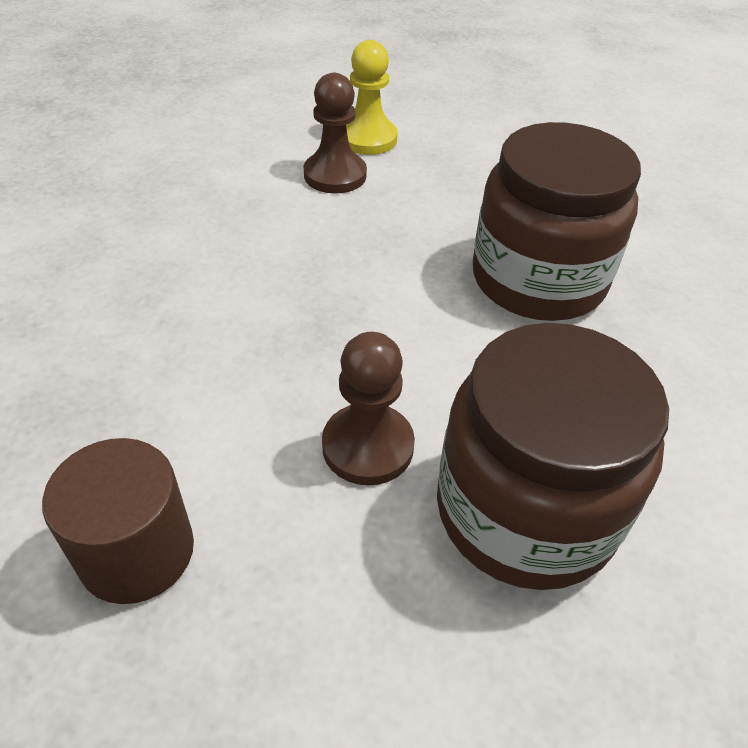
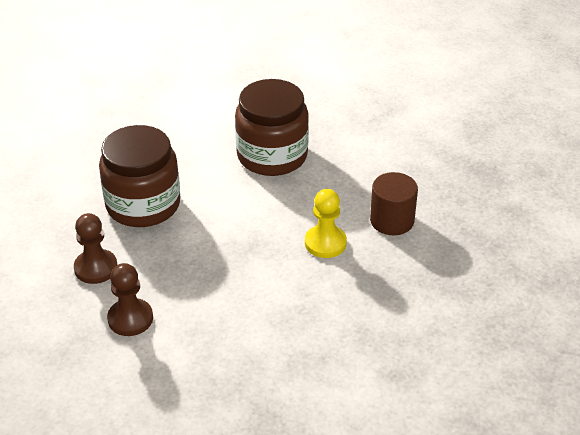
camera: 130 degrees left, 5 degrees down
brown pawn [322,332,415,485] -> brown pawn moved to [74,213,117,284]
yellow pawn [346,40,398,155] -> yellow pawn moved to [305,189,347,258]

